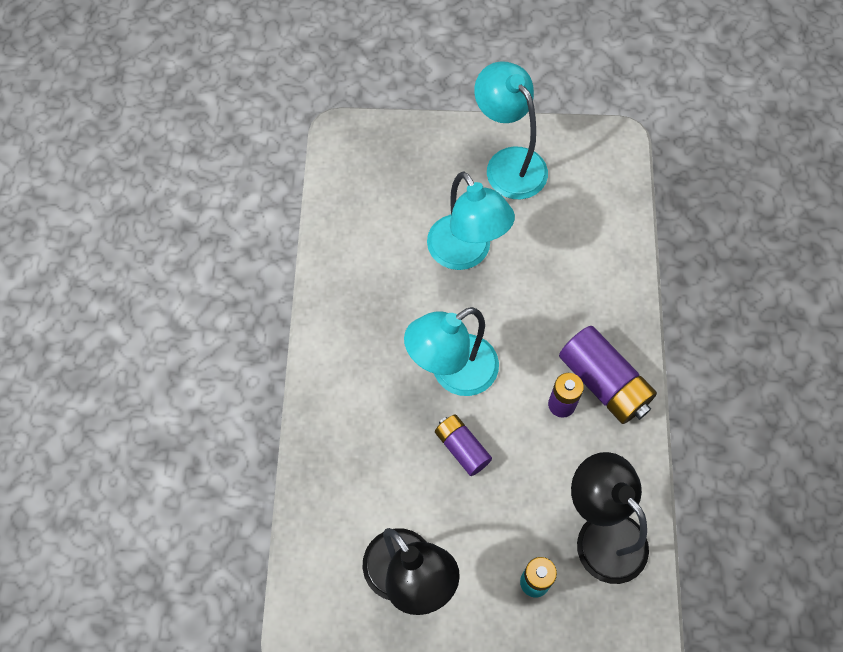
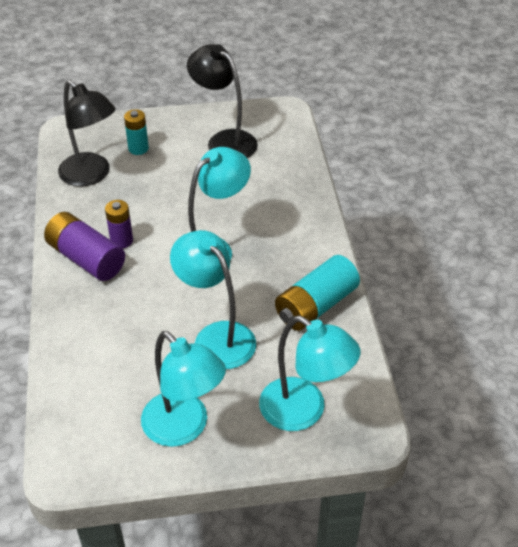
camera: 170 degrees right, 20 degrees down
purple battery [435,414,492,476] -> none
none -> turquoise lamp [259,316,361,431]
none -> turquoise battery [275,255,360,331]

